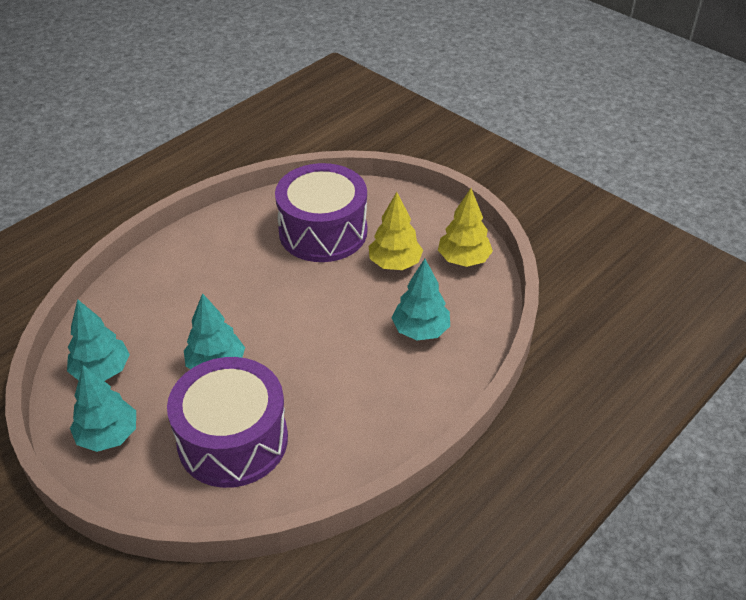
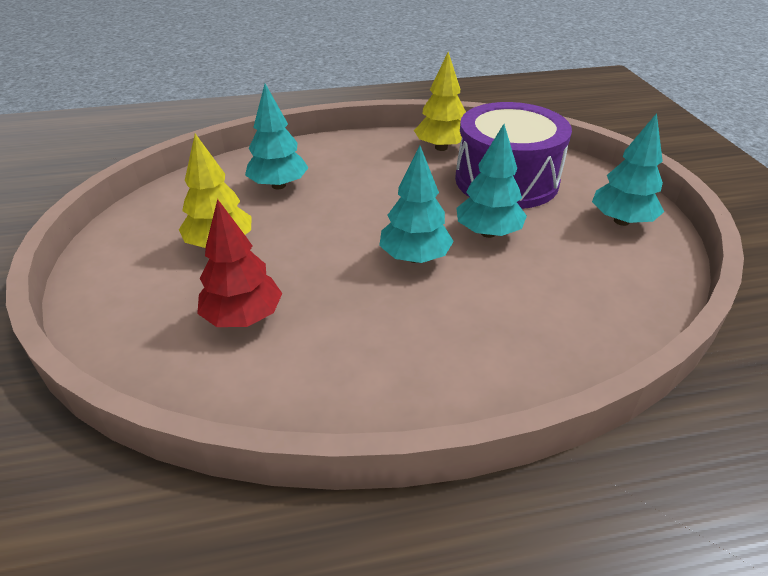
camera: 145 degrees left, 5 degrees down
turquoise tree [67,299,130,381] -> turquoise tree moved to [379,146,454,263]
purple drum [275,163,367,262] -> red tree [197,199,282,327]
yellow tree [438,188,493,267] -> yellow tree moved to [414,52,466,151]

